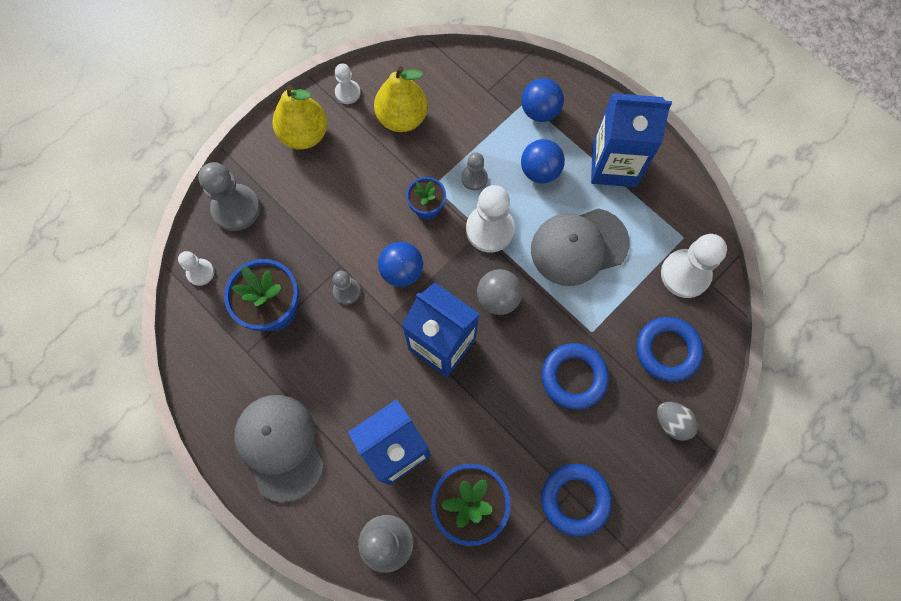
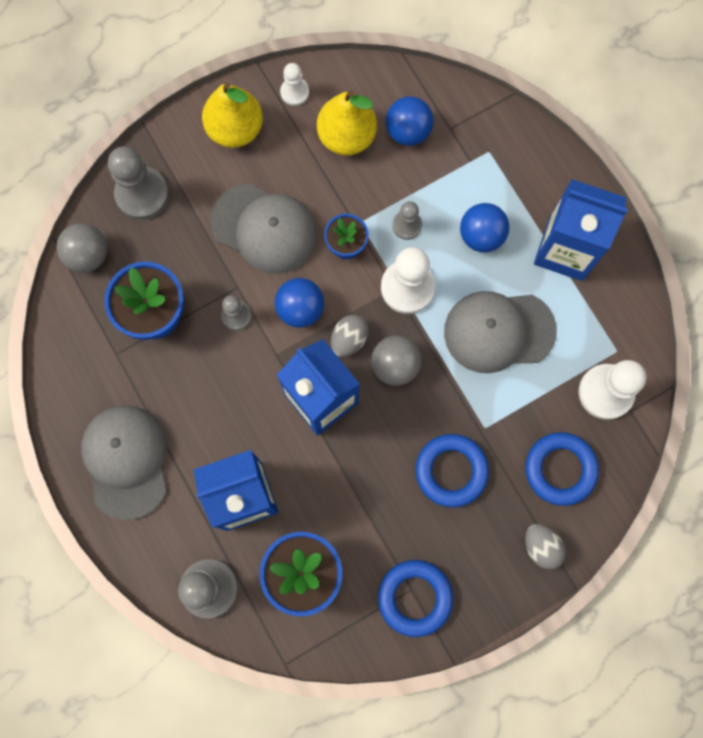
camera: 15 degrees right, 5 degrees up
white pawn [178,251,214,286] -> grey ball [56,223,107,273]
blue ball [521,78,564,122] -> blue ball moved to [386,96,433,146]
none -> grey cap [210,183,317,274]
none -> grey egg [331,315,369,357]

